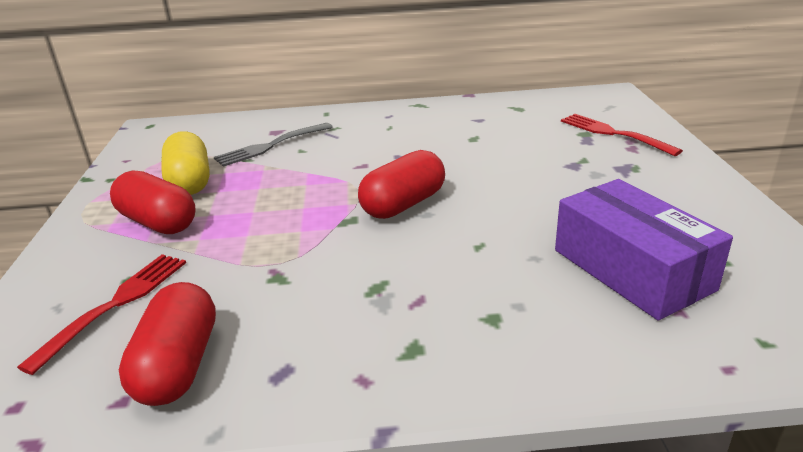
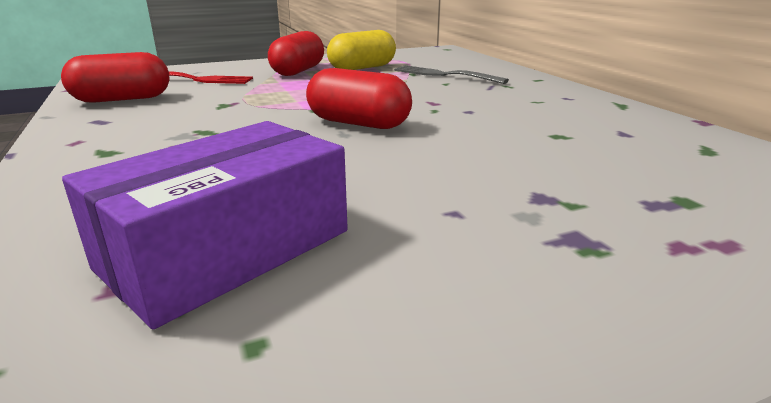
camera: 70 degrees right, 5 degrees down
red fork [561,114,683,156] -> none

